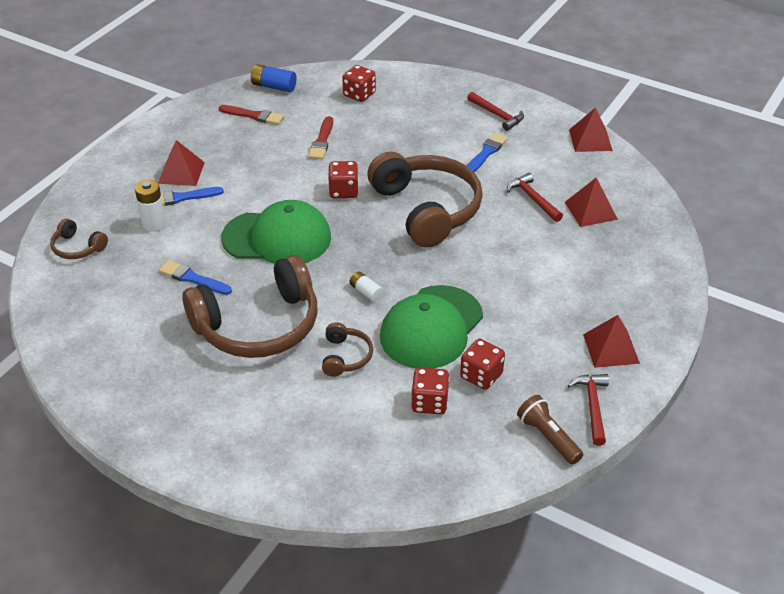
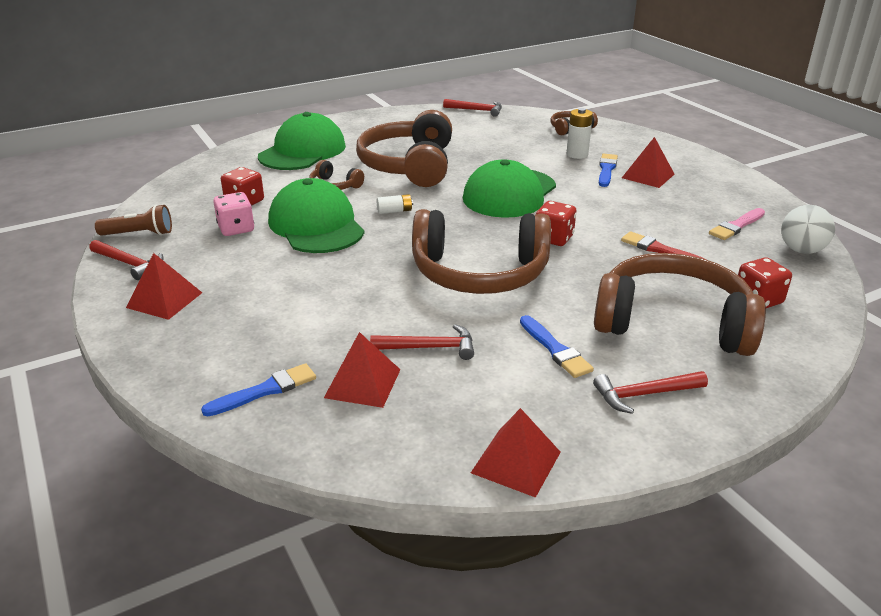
camera: 120 degrees right, 10 degrees down
blue brush [159,260,232,295] -> blue brush moved to [201,363,316,416]
red brush [219,105,284,125] -> pink brush [709,208,765,240]
blue battery [251,64,297,92] -> white ball [781,205,835,254]
red dice [460,339,505,390] -> pink dice [213,192,254,236]
none -> green cap [258,112,346,170]
none -> red hammer [443,99,502,117]
none -> brown headphones [594,253,766,356]

